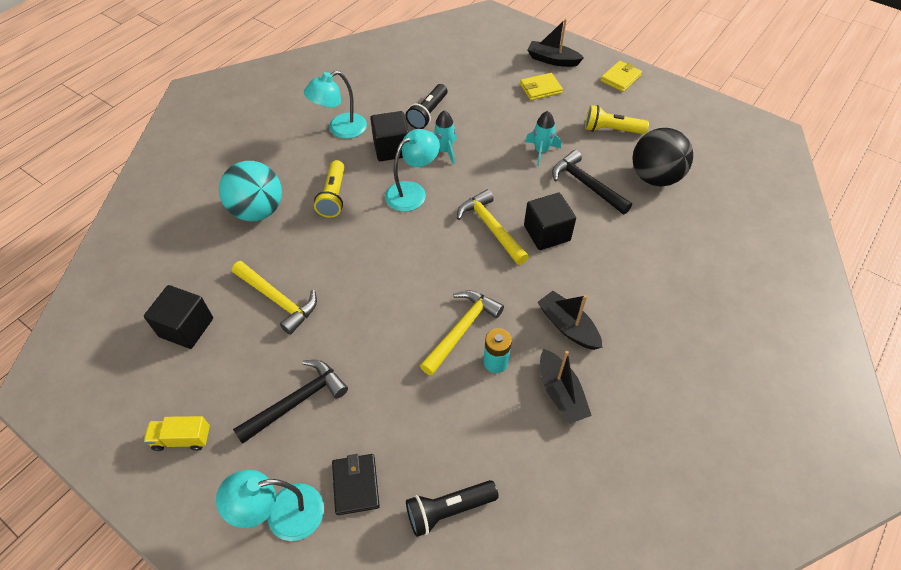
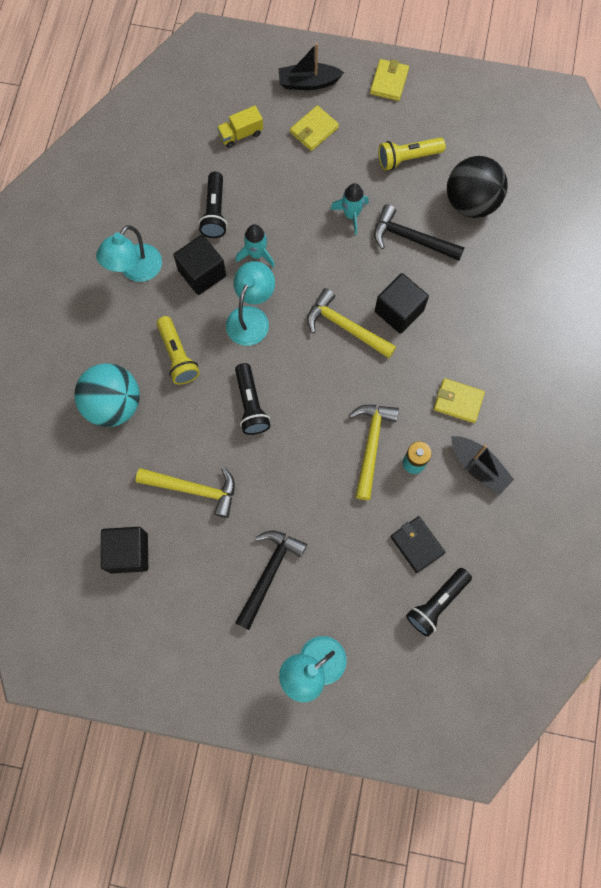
camera: 25 degrees left, 20 degrees up
yellow truck [144,416,210,451] -> yellow truck moved to [217,106,263,148]
black wallet [332,454,380,515] -> black wallet moved to [390,516,445,573]
black boat [537,291,602,350] -> yellow wallet [434,378,485,423]
none -> black flashlight [235,363,271,435]

